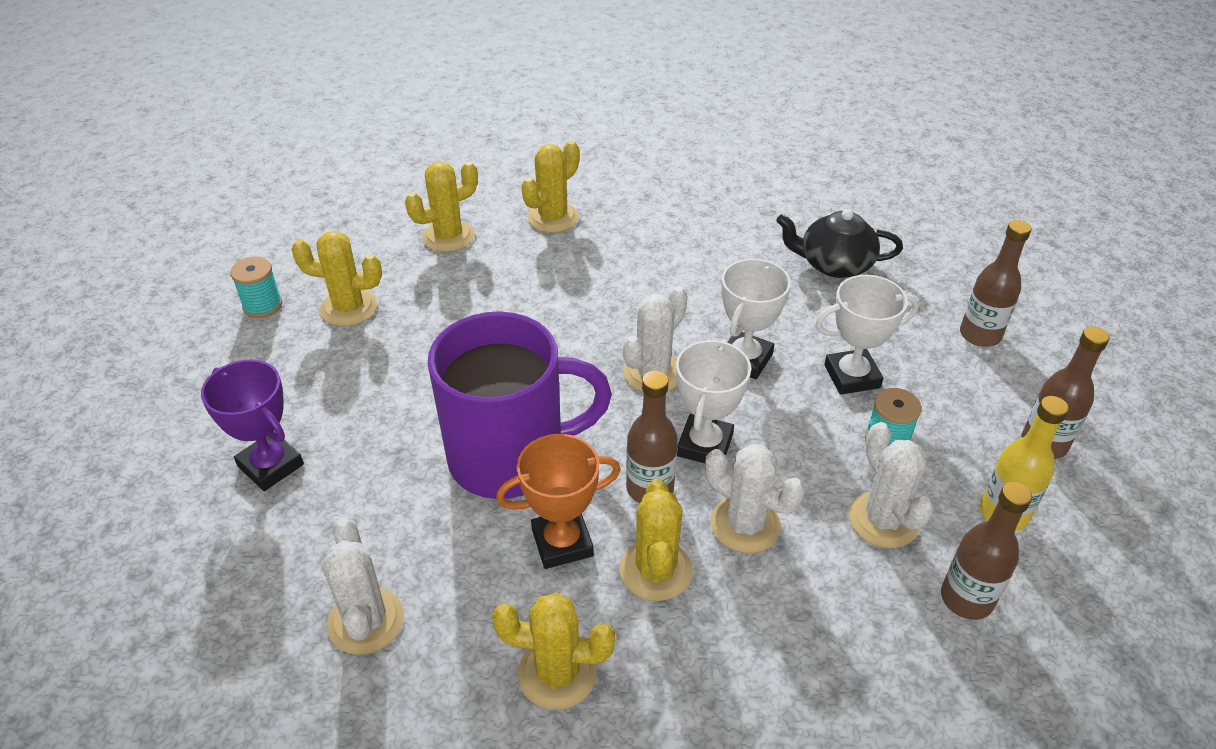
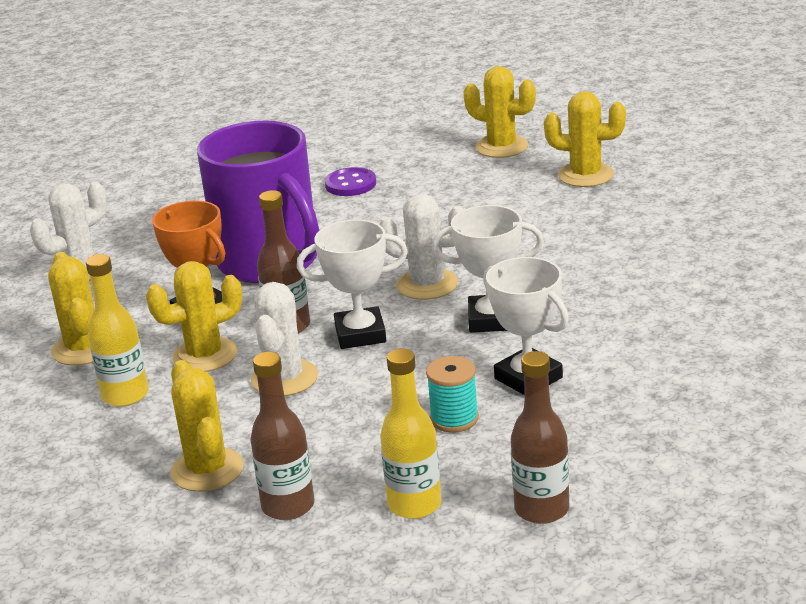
camera: 65 degrees right, 15 degrees down
purple trophy [201,360,304,491] -> none
turquoise spool [230,257,282,318] -> none
yellow cactus [291,231,382,326] -> yellow cactus moved to [170,360,244,492]
black teapot [776,209,903,278] -> none
white cactus [848,422,934,548] -> none
brown bottle [960,220,1031,347] -> none
none -> yellow bottle [86,254,149,407]
none -> purple button [325,167,376,196]

